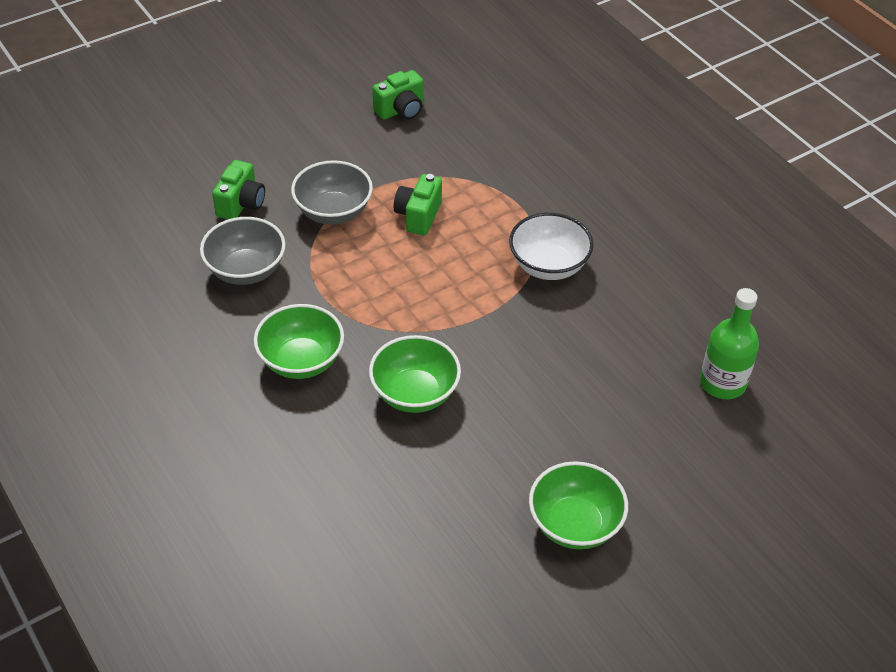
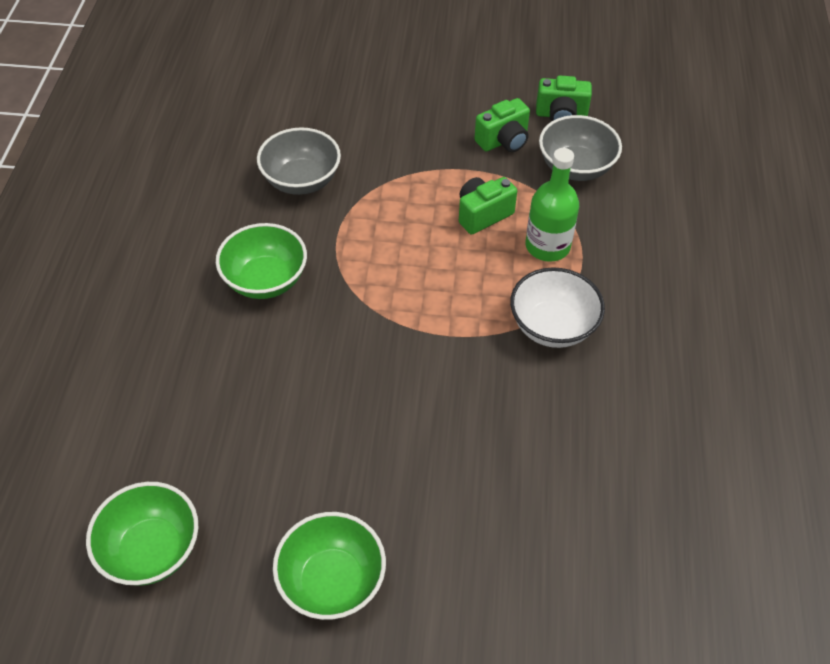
camera: 40 degrees right, 5 degrees up
green camera [212,160,265,219] -> green camera moved to [474,98,530,152]
grey bowl [291,160,373,225] -> grey bowl moved to [539,115,622,181]
green bowl [369,335,461,413] -> green bowl moved to [86,482,198,586]
green bottle [700,288,759,399] -> green bottle moved to [526,148,579,262]

